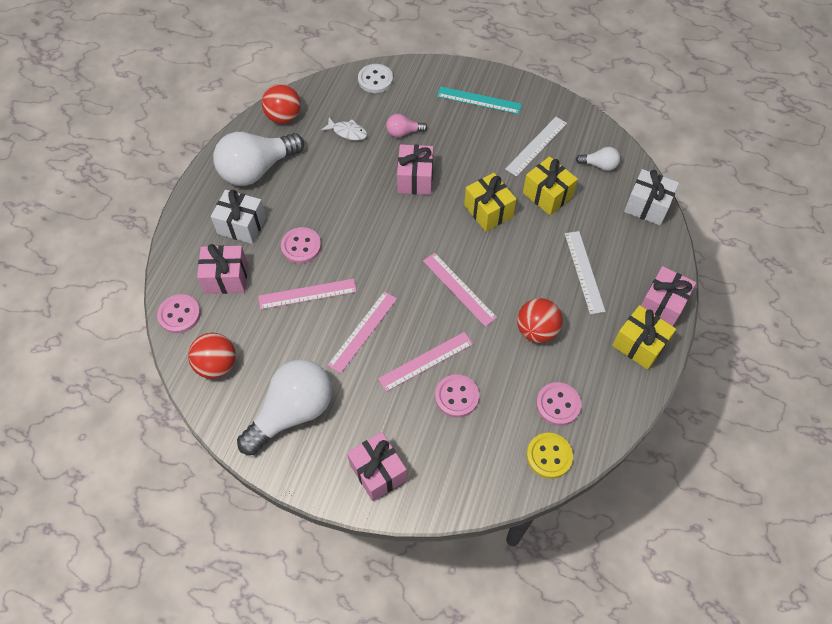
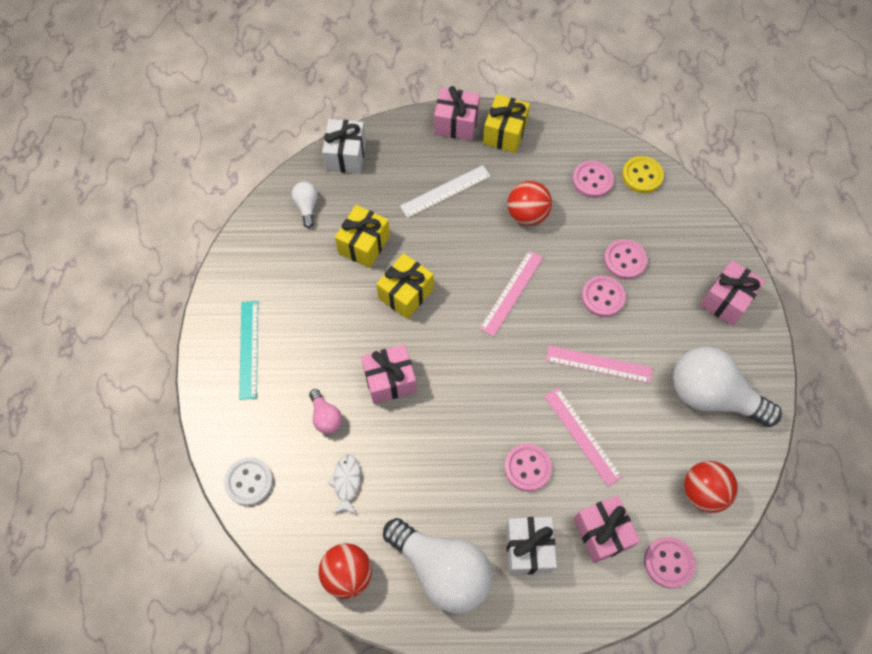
camera: 110 degrees left, 5 degrees up
pink ruler [378,332,473,392] -> pink button [582,276,626,317]
white ruler [505,117,567,177] -> none

